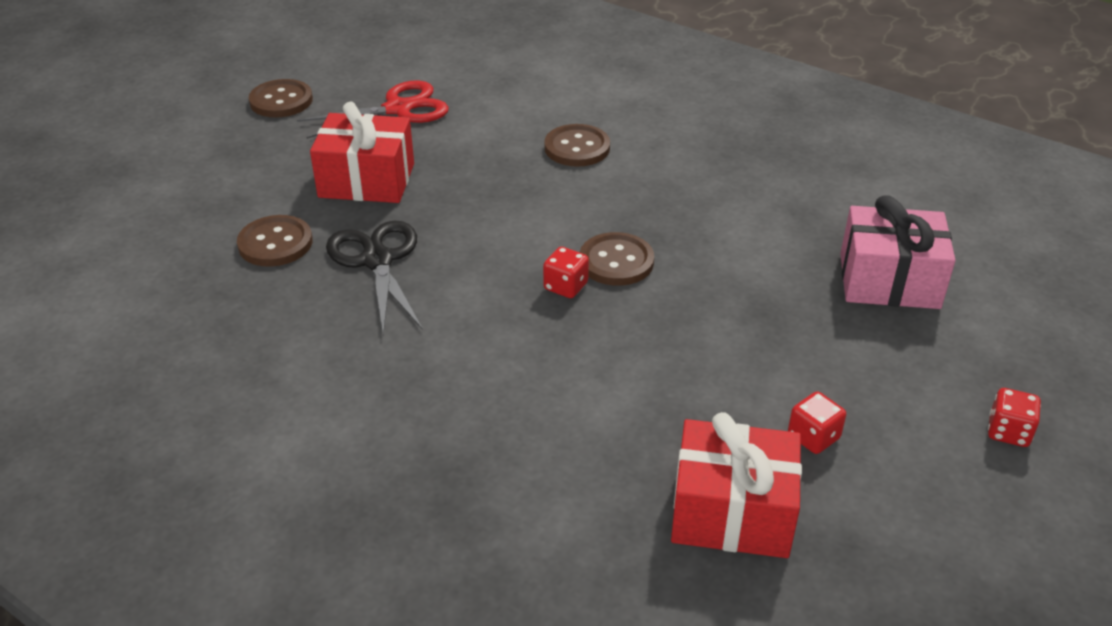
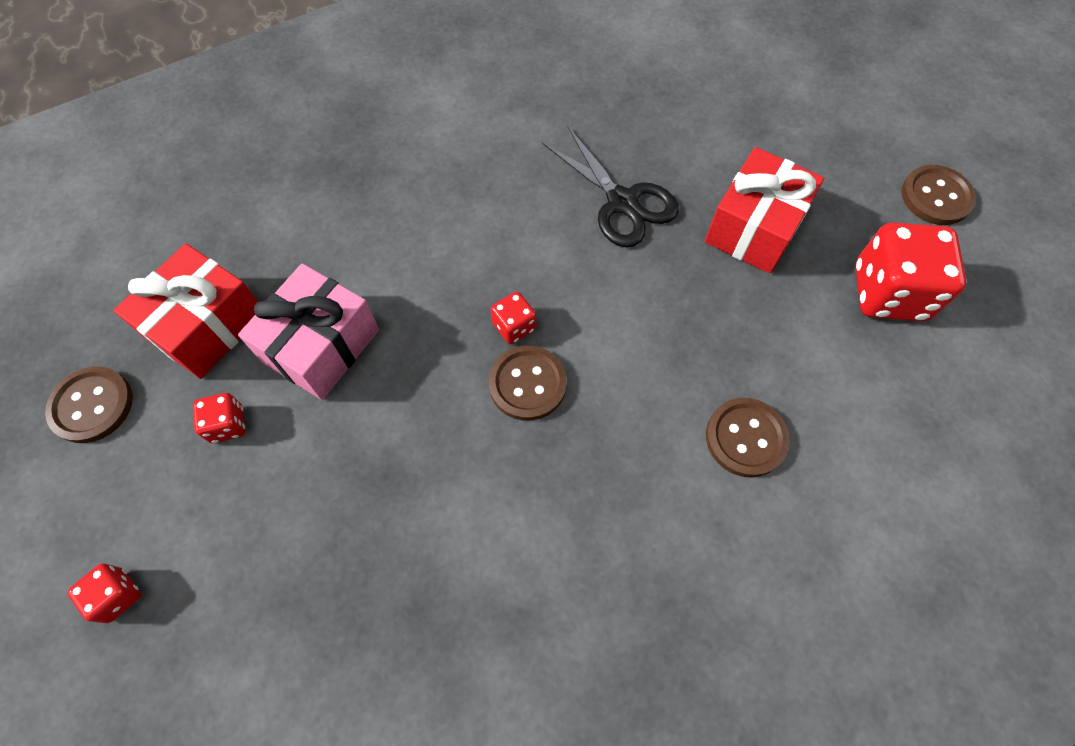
camera: 115 degrees right, 25 degrees up
brown button [237,215,313,267] -> brown button moved to [45,366,133,443]
red scissors [297,80,449,139] -> red dice [855,222,967,322]
black scissors [326,221,423,335] -> black scissors turned 45 degrees clockwise [542,125,679,248]
pink gift [840,195,956,309] -> pink gift moved to [238,263,379,400]

